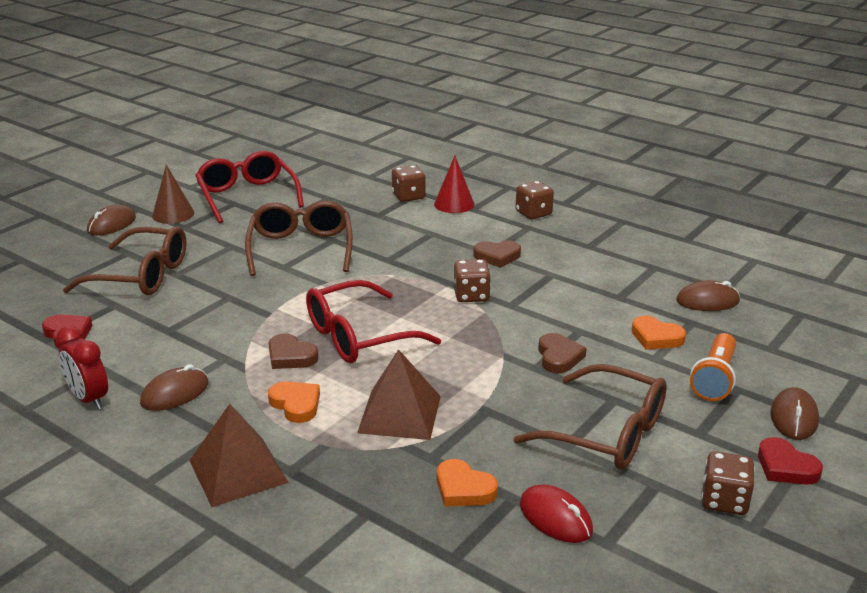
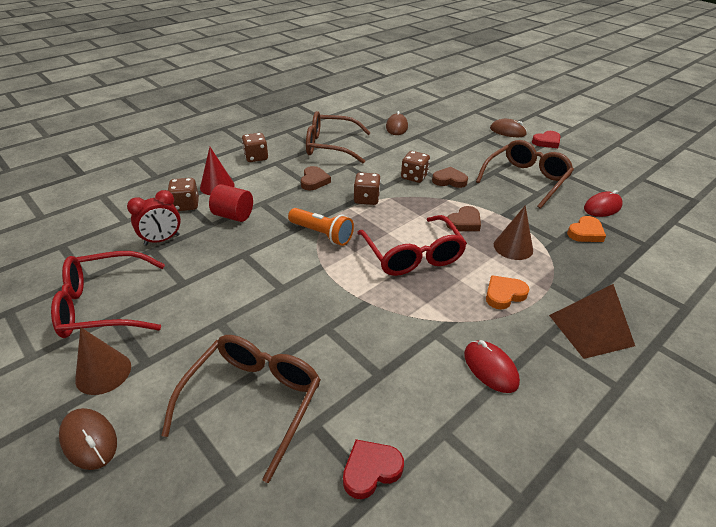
camera: 80 degrees left, 10 degrees up
red clock [56,326,108,409] -> red clock moved to [127,190,181,246]
brown mouse [140,364,209,411] -> red mouse [464,340,520,393]
brown glasses [245,201,353,276] -> brown glasses moved to [306,111,371,163]
brown heart [269,333,319,369] -> brown heart moved to [446,206,481,231]
brown pyramid [357,349,441,440] -> brown cone [494,205,533,260]
orange heart [632,316,686,350] -> none
orange flashlight [690,333,736,401] -> orange flashlight moved to [288,208,354,246]
brown dice [702,451,755,515] -> brown dice moved to [401,151,430,183]
none -> red cylinder [209,184,253,222]

